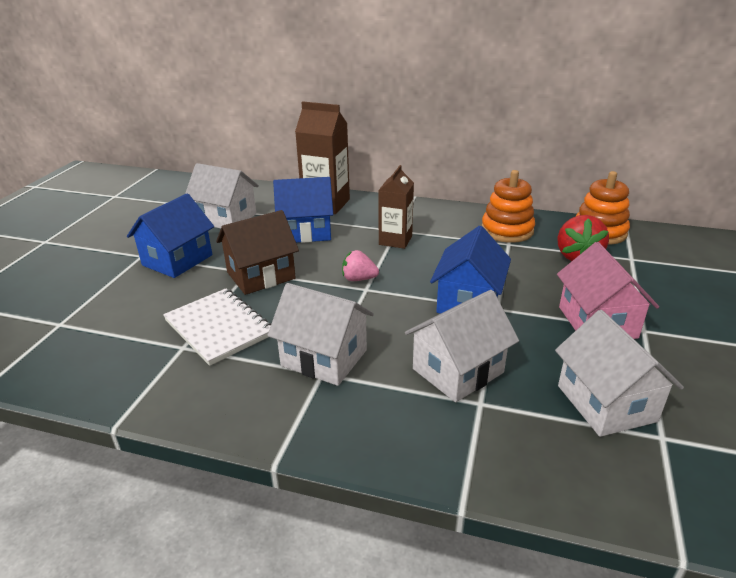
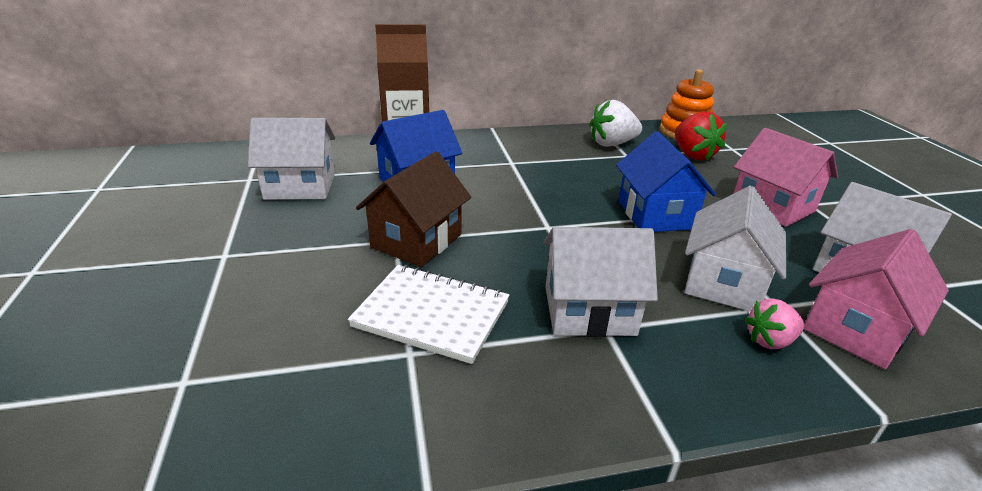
camera: 30 degrees left, 0 degrees up
blue house [127,193,214,278] -> none
pink strawberry [342,250,379,281] -> pink strawberry moved to [745,298,805,349]
brown carton [378,165,414,249] -> none
orange stacking toy [482,170,535,243] -> white strawberry [589,100,642,147]
none -> pink house [804,229,949,369]

